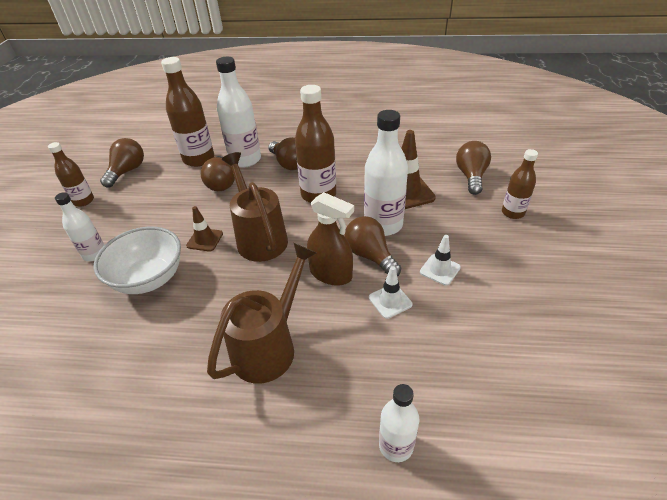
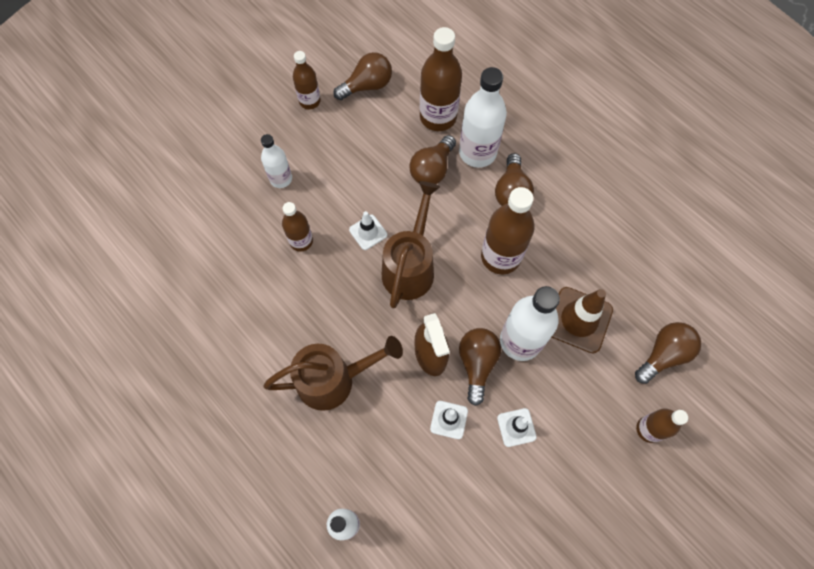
camera: 40 degrees right, 25 degrees up
white bowl [94,227,181,294] -> brown bottle [282,202,313,252]
brown traffic cone [186,206,223,252] -> white traffic cone [349,211,387,250]

